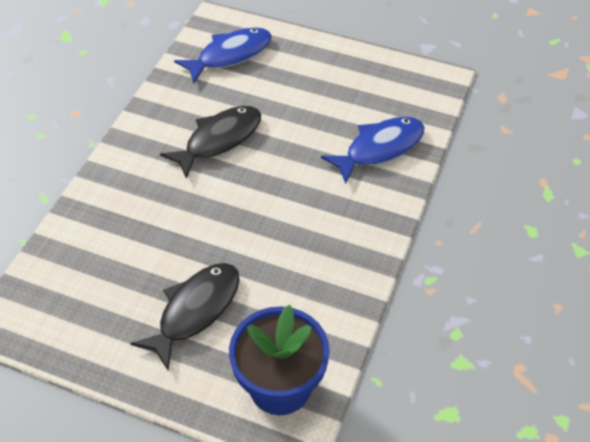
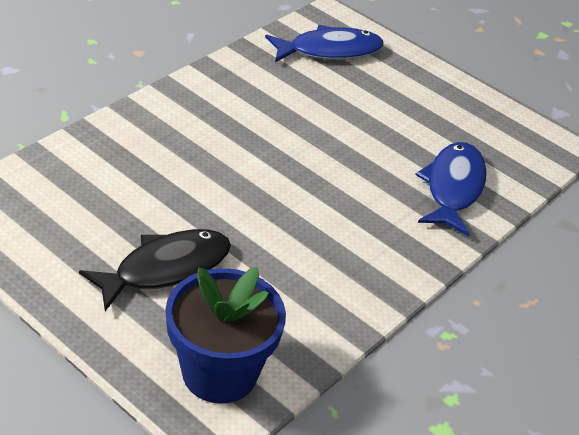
camera: 15 degrees right, 10 degrees down
black fish [160,106,261,179] -> none
blue fish [321,117,425,184] -> blue fish turned 60 degrees counterclockwise [415,142,487,236]

